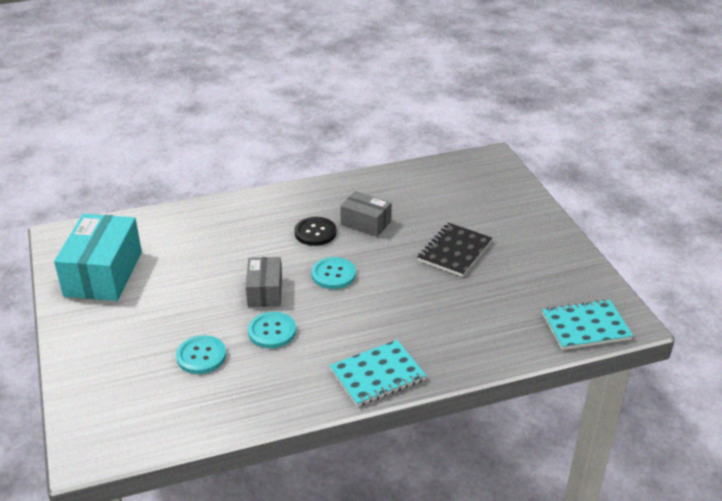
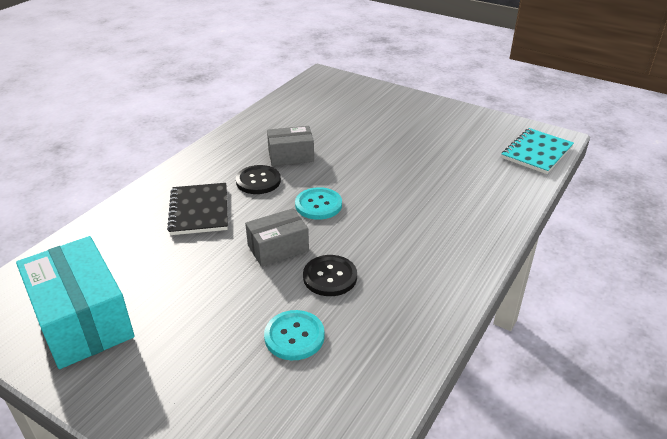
camera: 40 degrees left, 0 degrees up
grey box [246,257,282,307] -> grey box turned 75 degrees counterclockwise [245,208,309,267]
turquoise button [248,312,296,348] -> black button [303,255,357,296]
turquoise notebook [330,340,426,407] -> none
black notebook [418,223,492,277] -> black notebook moved to [167,183,228,235]

